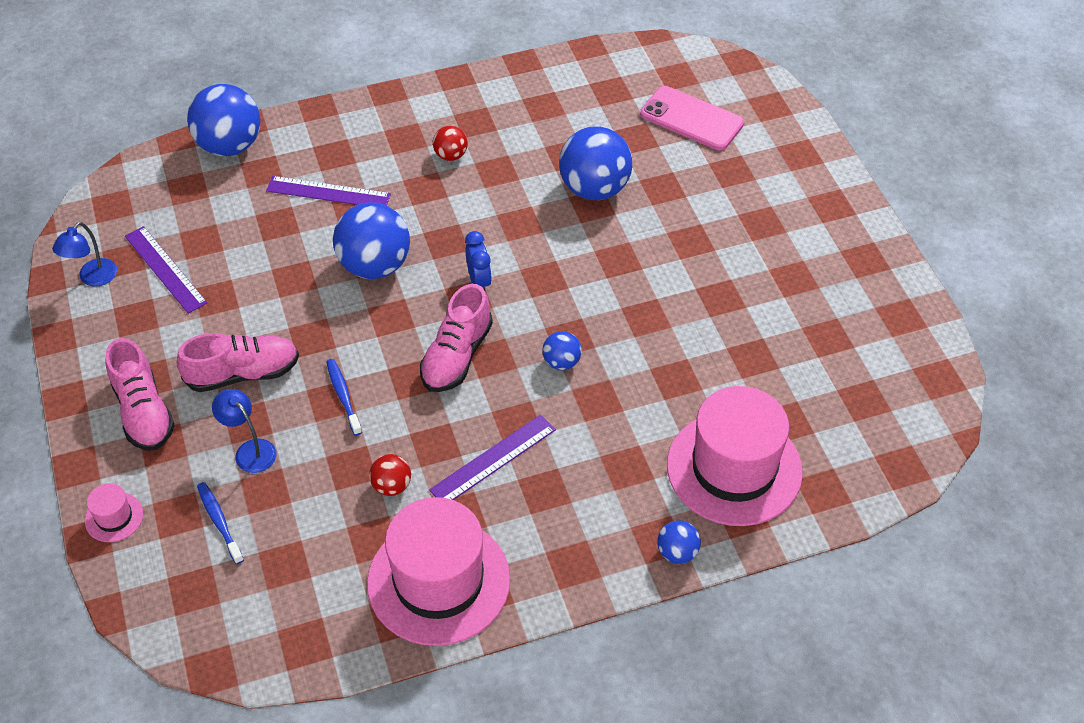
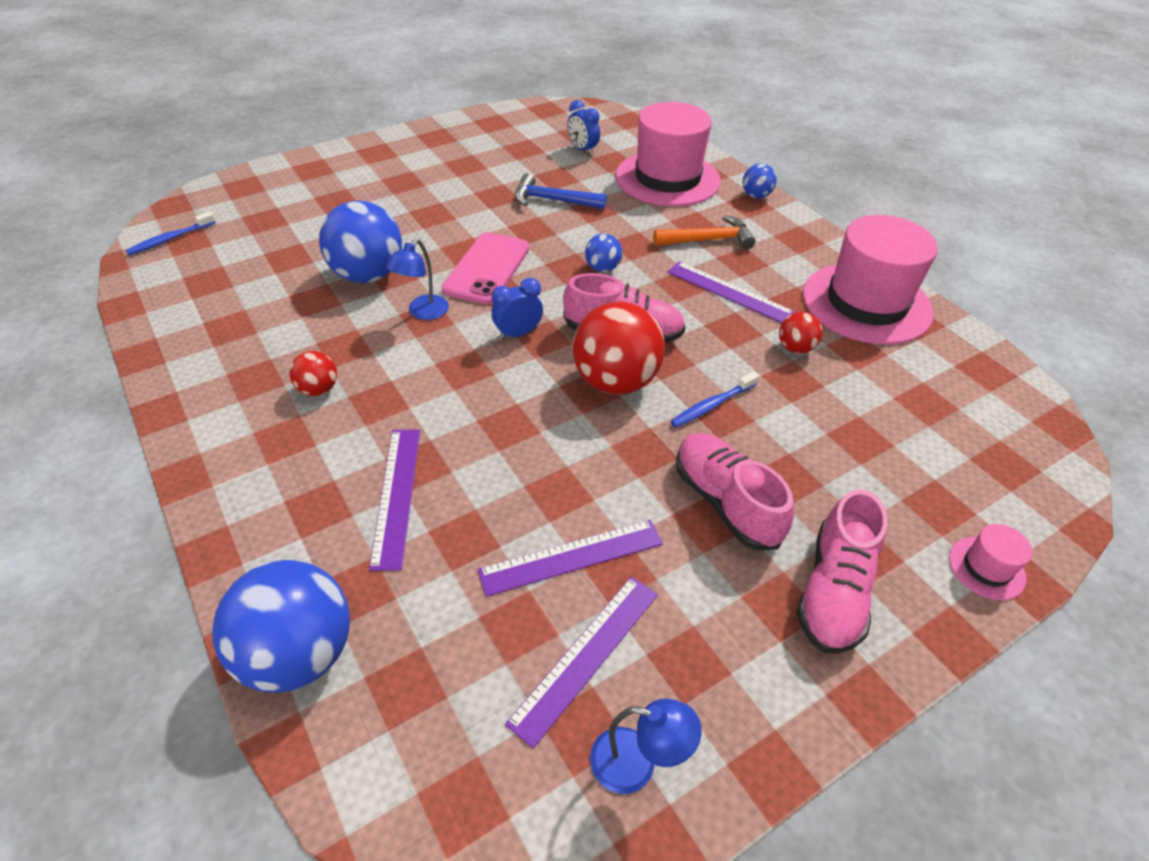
camera: 105 degrees left, 5 degrees down
pink shoe [106,338,175,450] -> pink shoe turned 150 degrees clockwise [797,489,888,654]
blue toothbrush [197,482,244,564] -> blue toothbrush moved to [125,212,216,255]
blue lamp [212,389,276,473] -> blue lamp moved to [386,239,449,320]
blue ball [333,202,410,279] -> none
pink phone [640,86,744,150] -> pink phone moved to [442,232,530,305]
none -> purple ruler [477,520,663,597]
none -> blue hammer [515,173,607,209]
none -> blue clock [567,100,600,156]
none -> red ball [573,302,665,394]
none -> orange hammer [653,215,756,250]

